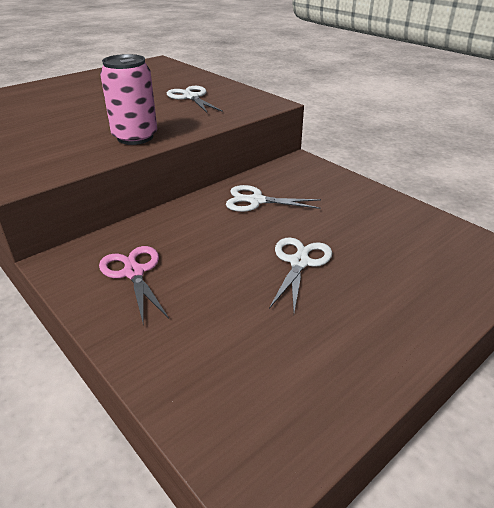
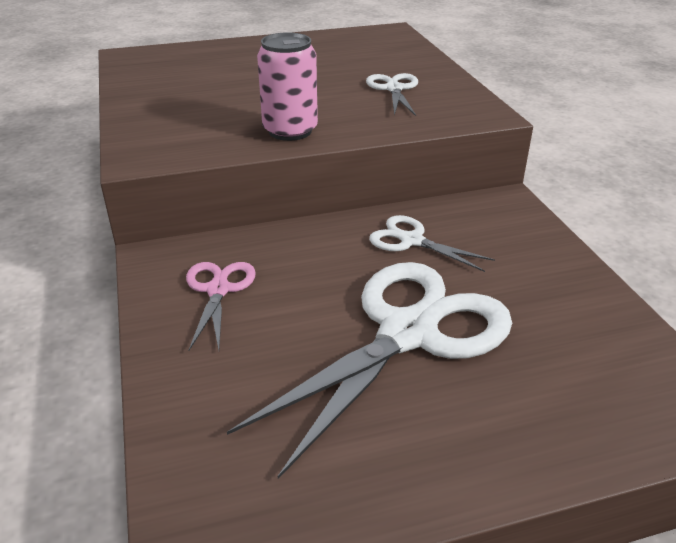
camera: 25 degrees right, 0 degrees up
white scissors [269,237,332,312] -> white scissors [227,262,512,479], size x2.09

